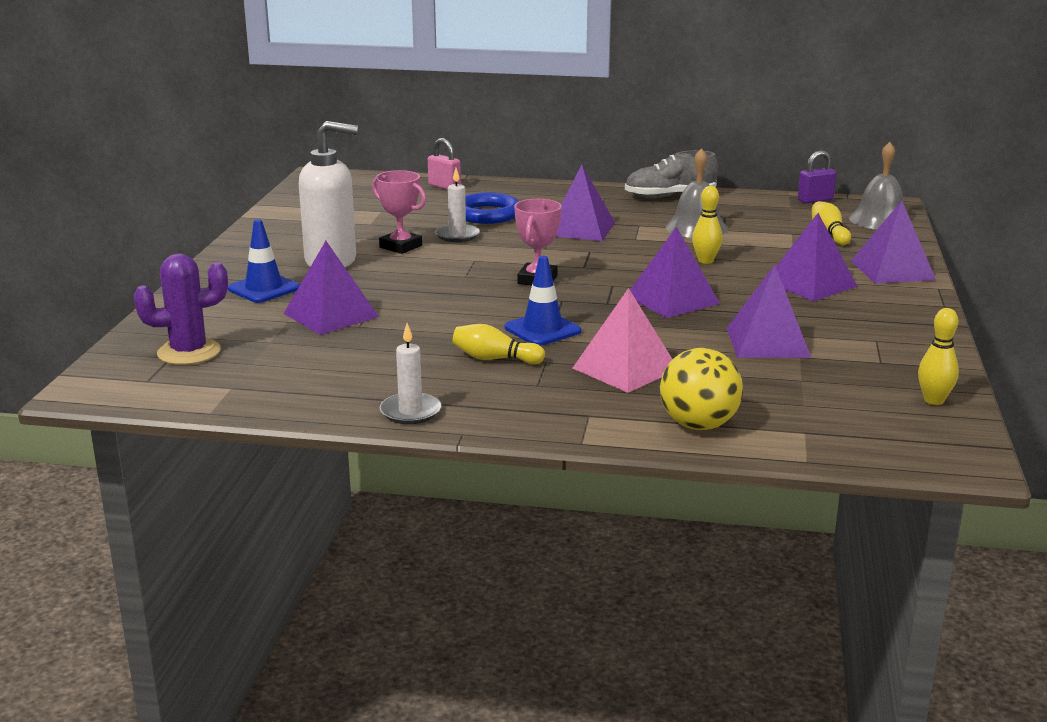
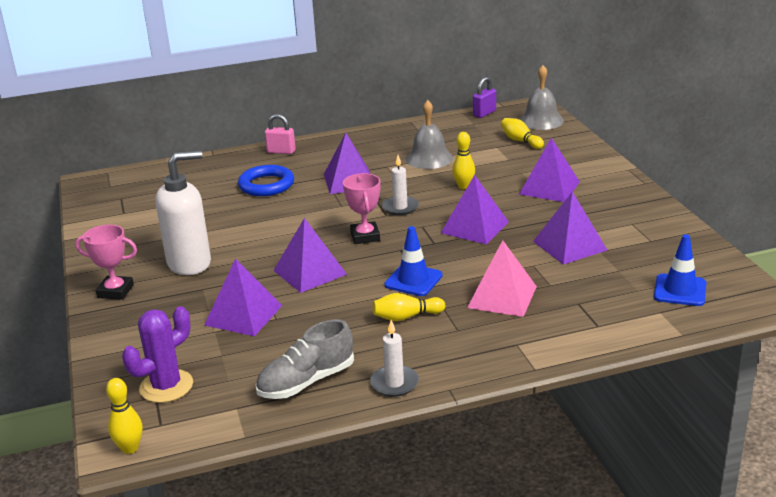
camera: 25 degrees left, 5 degrees up
blue traffic cone [228,219,300,303] -> blue traffic cone moved to [654,234,706,306]
pink trophy [372,170,426,254] -> pink trophy moved to [75,225,137,300]
pink padlock [428,138,461,190] -> pink padlock moved to [265,114,296,154]
white candle [435,168,480,242] -> white candle moved to [382,155,419,215]
grey shoe [625,150,718,198] -> grey shoe moved to [256,319,354,399]
yellow ball [660,348,743,430] -> none
purple pyramid [851,201,936,284] -> purple pyramid moved to [273,218,347,293]
yellow bowling pin [918,308,959,405] -> yellow bowling pin moved to [106,378,143,454]

